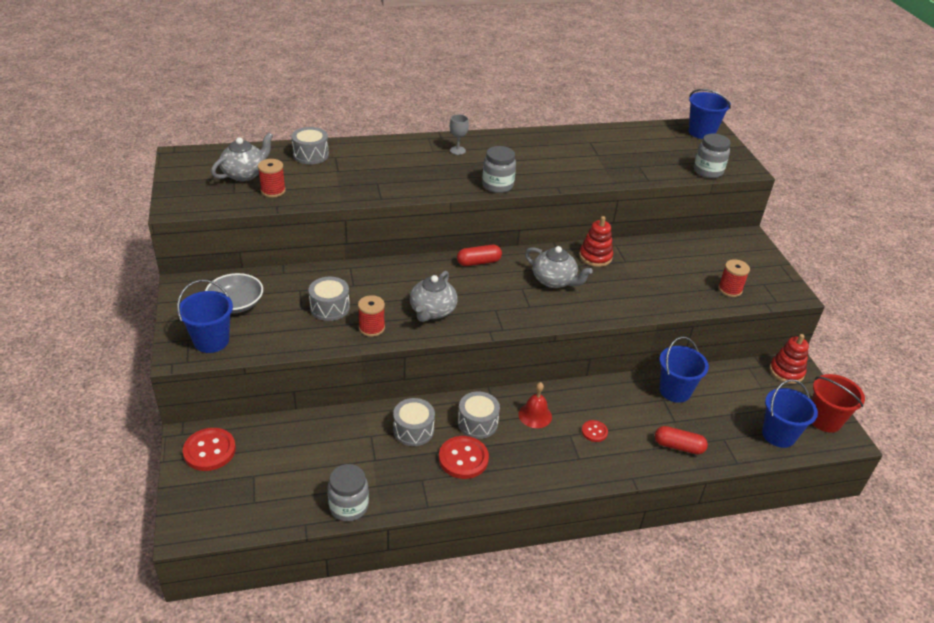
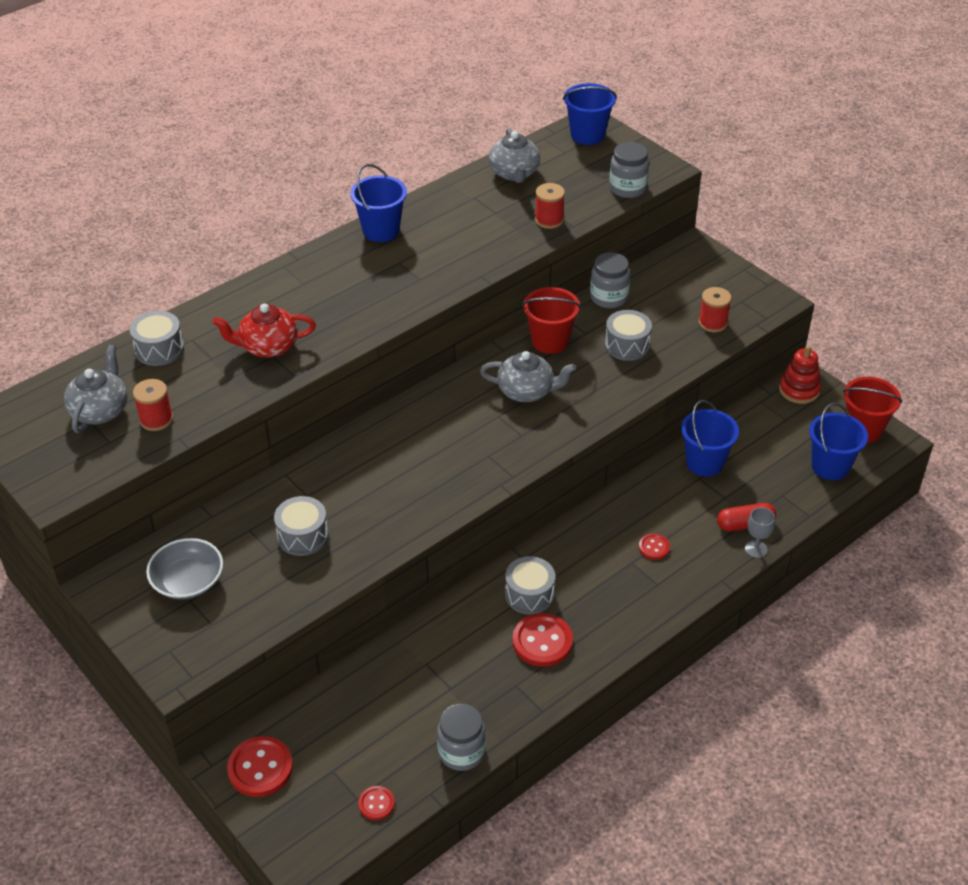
camera: 25 degrees left, 5 degrees up
blue bucket [177,280,233,353] -> blue bucket moved to [350,164,407,242]
red spool [358,295,385,337] -> red spool moved to [535,183,565,229]
grey drum [393,398,435,446] -> grey drum moved to [605,310,652,361]
grey teapot [410,271,457,322] -> grey teapot moved to [489,128,540,183]
grey goblet [450,114,469,155] -> grey goblet moved to [745,507,775,558]
red capsule [457,245,502,266] -> none
grey jar [482,146,516,193] -> grey jar moved to [590,252,630,308]
red bell [518,382,552,428] -> none
red stacking toy [579,216,613,267] -> red bucket [522,287,581,354]
none -> red teapot [213,304,316,358]
none -> red button [358,786,395,820]

